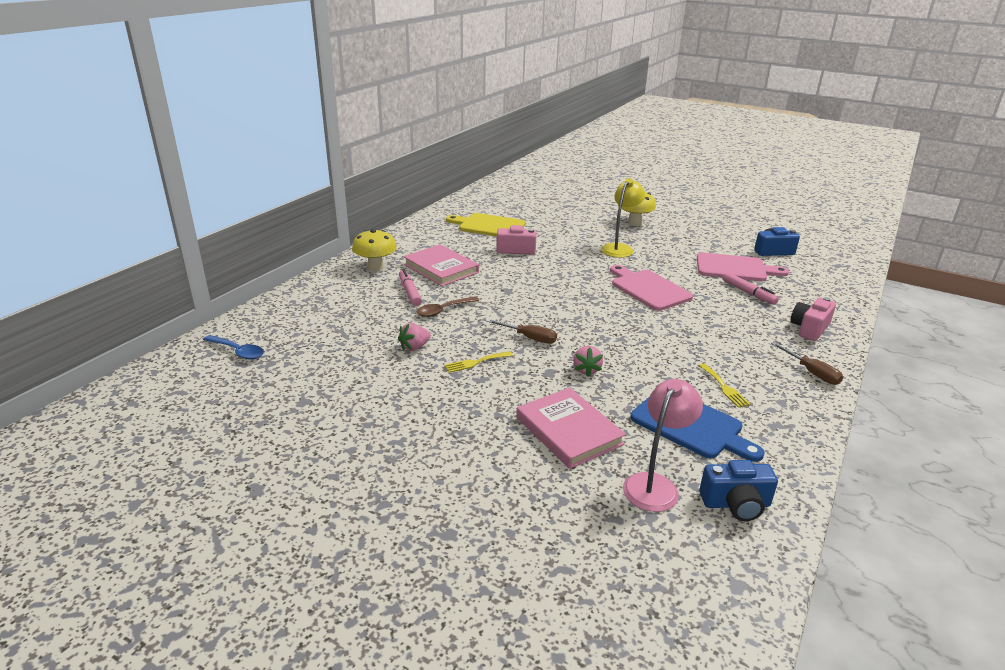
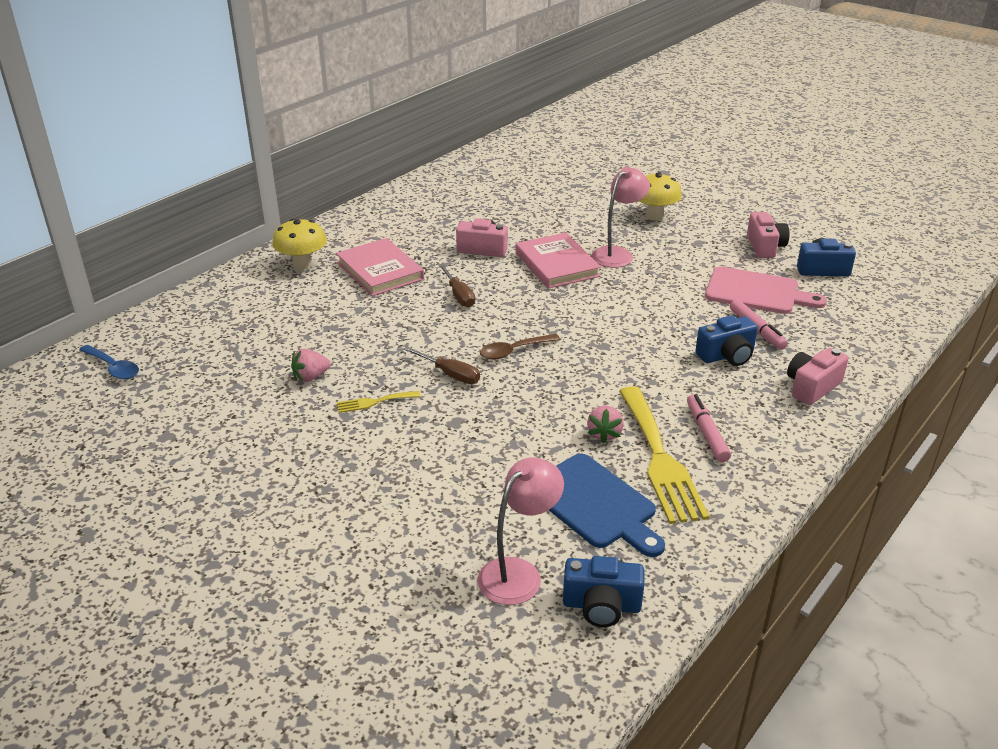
camera: 10 degrees right, 5 degrees up
pink marker [399,269,422,306] -> pink marker moved to [687,394,731,462]
brown spoon [417,296,479,317] -> brown spoon moved to [480,334,560,360]
yellow cutting board [446,213,526,237] -> none
pink book [516,388,626,469] -> pink book moved to [515,233,601,289]
pink strawberry [573,346,603,377] -> pink strawberry moved to [587,406,624,444]
yellow lamp [601,178,646,258] -> pink lamp [592,167,650,268]
pink cutting board [610,265,693,311] -> none
yellow fork [699,364,750,408] -> yellow fork [619,386,710,524], size x2.26
brown screwdriver [771,342,843,385] -> brown screwdriver moved to [439,264,475,307]
none -> blue camera [695,315,758,366]
none -> pink camera [747,212,789,258]

